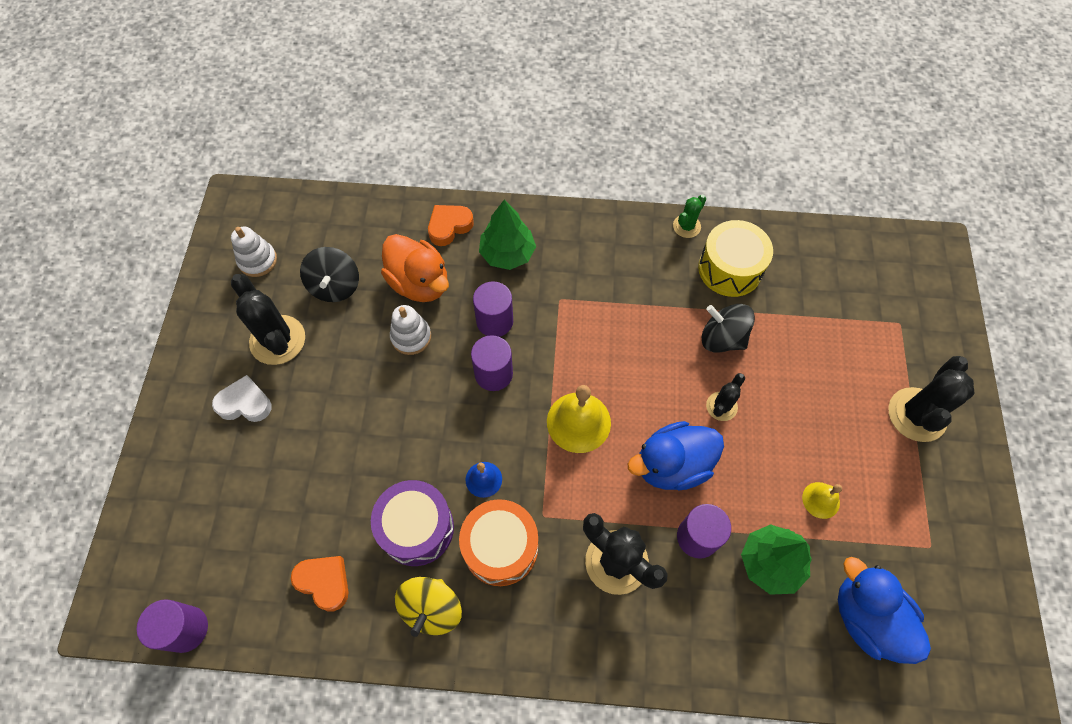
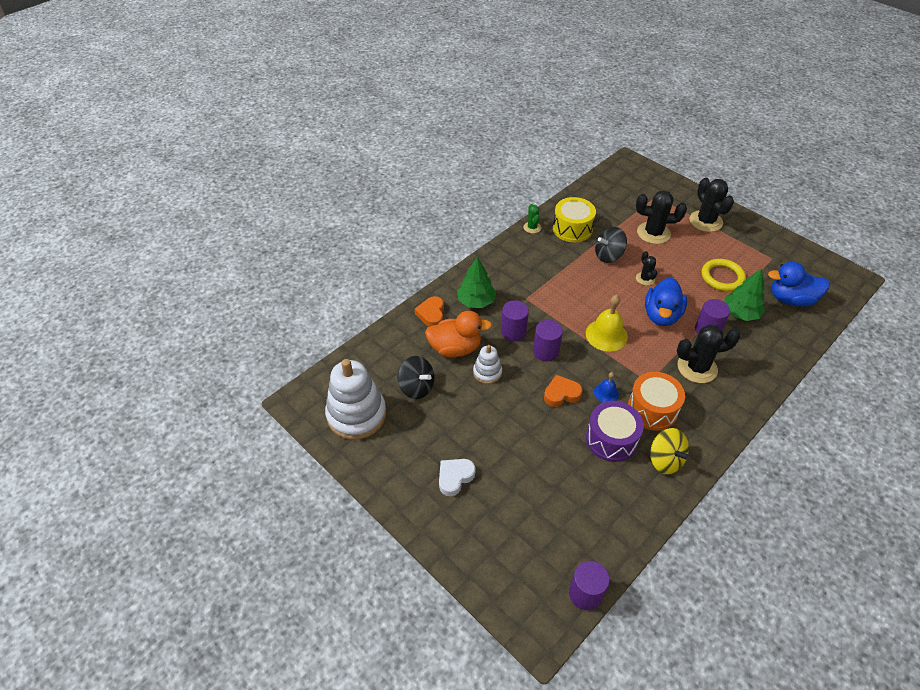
camera: 50 degrees left, 15 degrees down
white stacking toy [231,227,277,277] -> white stacking toy [325,359,386,440], size x1.96
black cactus [231,274,305,365] -> black cactus moved to [636,190,687,244]
orange heart [291,556,348,611] -> orange heart moved to [544,375,583,407]
yellow bell [802,482,842,519] -> yellow ring [702,259,746,291]

